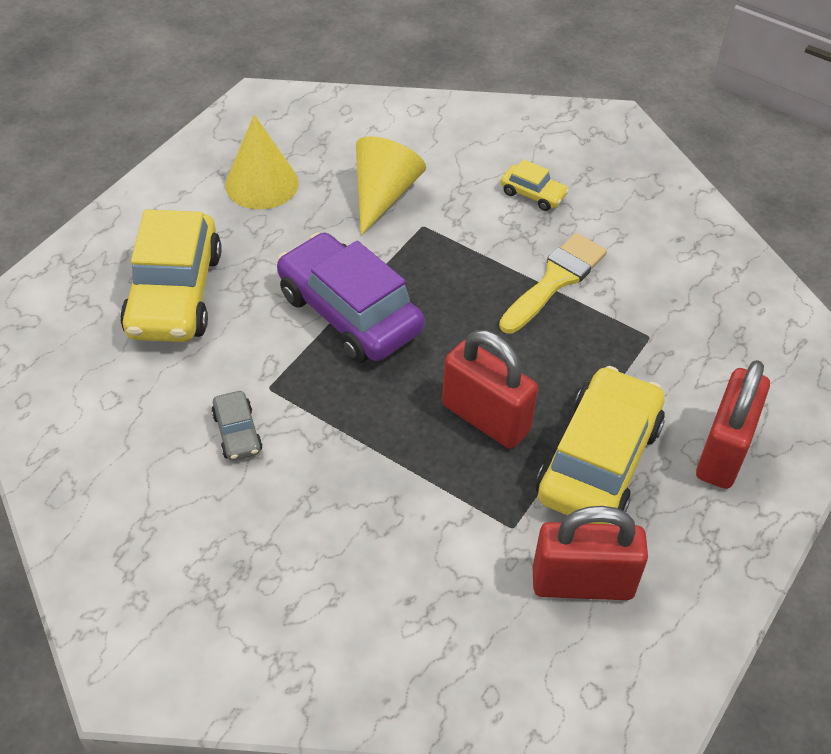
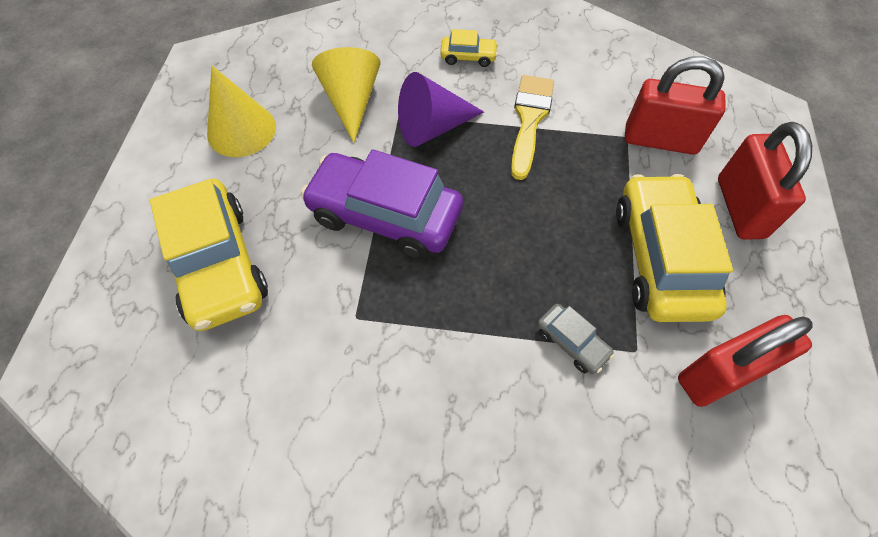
camera: 25 degrees left, 10 degrees up
grey car [211,391,263,461] -> grey car moved to [537,304,615,374]
red padlock [442,330,538,449] -> red padlock moved to [625,56,726,155]
none -> purple cone [398,72,484,147]

